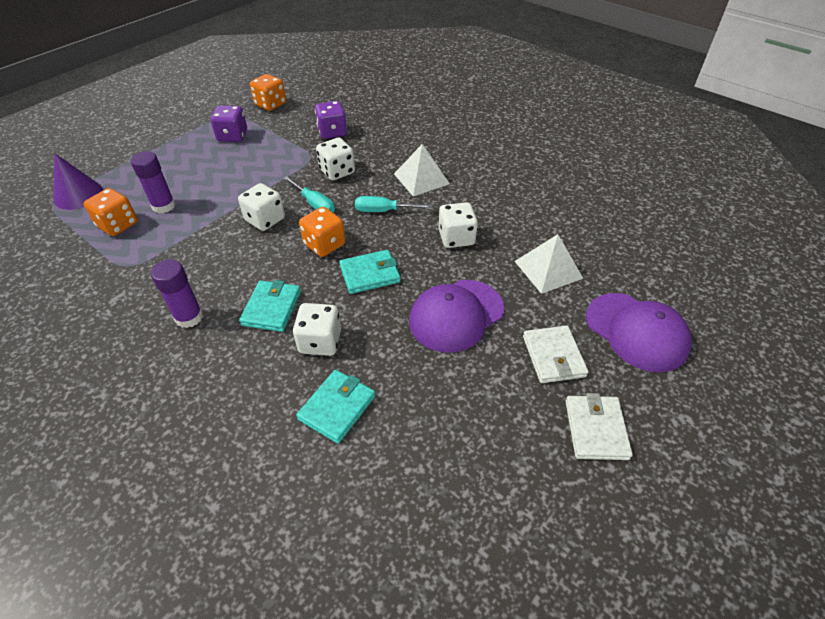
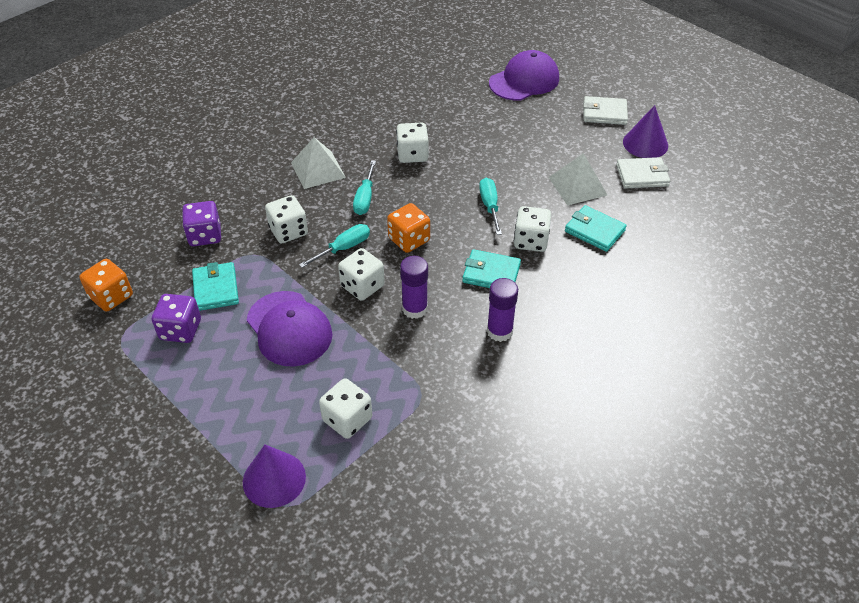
camera: 85 degrees left, 0 degrees up
orange dice [84,188,138,236] -> white dice [319,378,372,439]
purple glue stick [131,151,176,213] -> purple glue stick moved to [400,256,428,319]
turquoise wallet [339,250,400,294] -> turquoise wallet moved to [192,262,239,311]
purple cap [409,280,505,353] -> purple cap moved to [247,291,333,367]
white pyramid [515,234,584,294] -> white pyramid moved to [549,153,607,206]
white wallet [523,325,589,383] -> white wallet moved to [616,157,670,189]
none -> turquoise screwdriver [479,178,502,235]
none -> purple cone [623,105,668,158]

